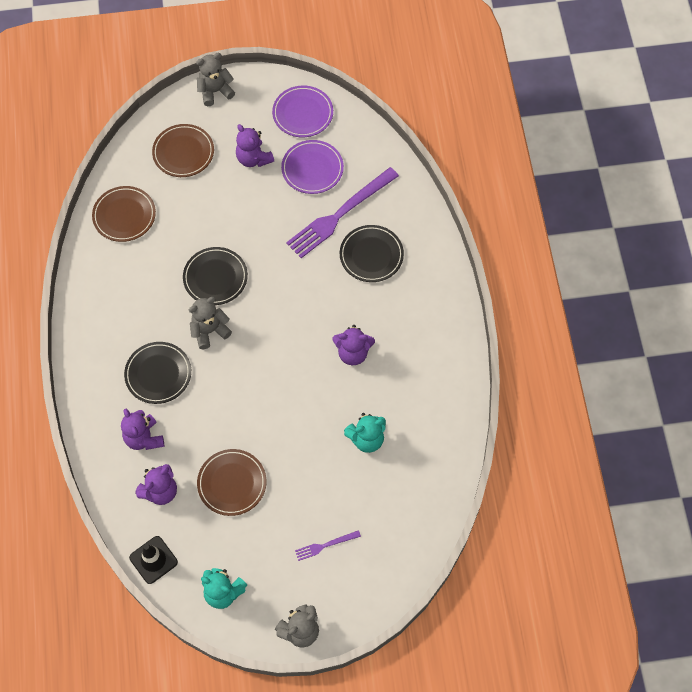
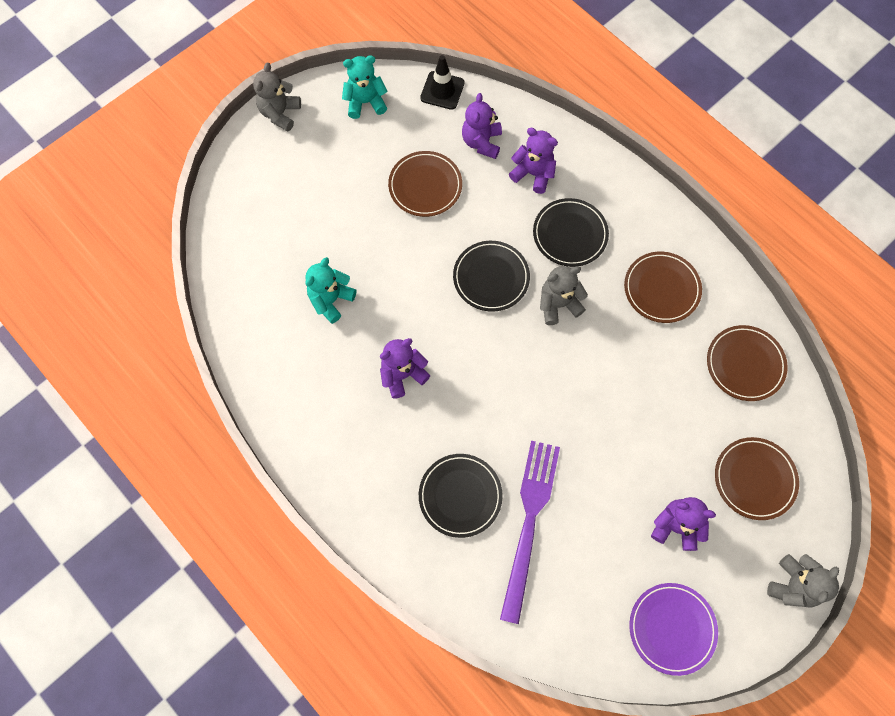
camera: 145 degrees right, 5 degrees up
black plate [183,247,248,305] -> black plate moved to [453,241,530,312]
grey teddy bear [189,297,232,349] -> grey teddy bear turned 135 degrees counterclockwise [540,266,588,325]
purple plate [281,140,344,194] -> none
purple fork [295,530,361,561] -> none
none -> brown plate [624,252,702,323]

